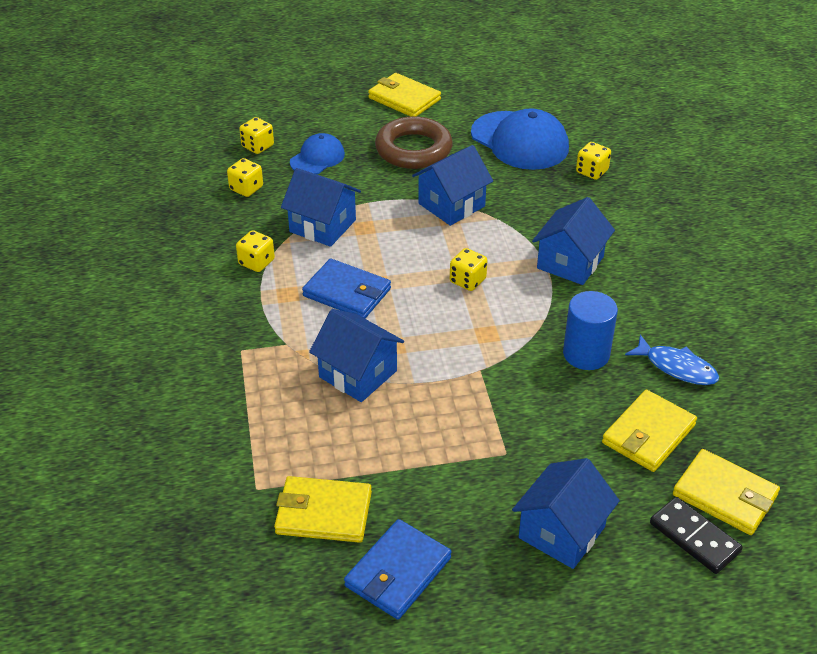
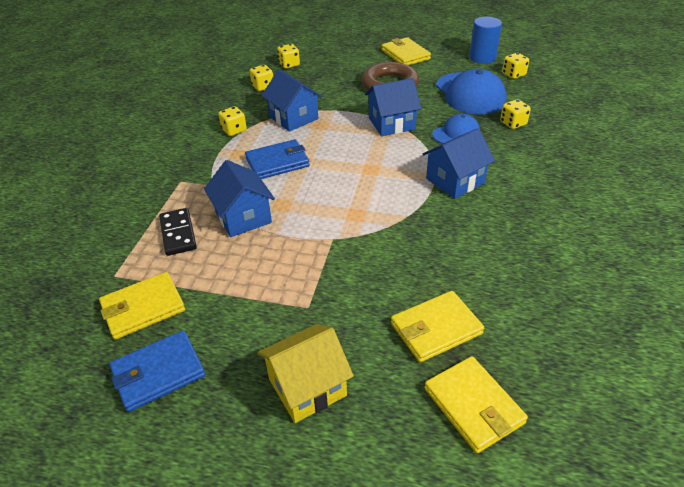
camera: 25 degrees right, 0 degrees up
yellow wallet [274,476,372,543] -> yellow wallet turned 60 degrees counterclockwise [99,272,185,340]
blue cap [290,133,345,174] -> blue cap moved to [432,114,480,144]
blue wallet [302,258,391,319] -> blue wallet turned 75 degrees counterclockwise [245,139,310,179]
yellow dice [450,248,487,291] -> yellow dice moved to [502,53,529,79]
blue house [512,458,620,569] -> yellow house [258,324,354,423]
blue cylinder [563,291,618,370] -> blue cylinder moved to [469,17,502,64]
blue fish [625,335,719,385] -> none
black domino [650,497,743,574] -> black domino moved to [159,208,197,256]

